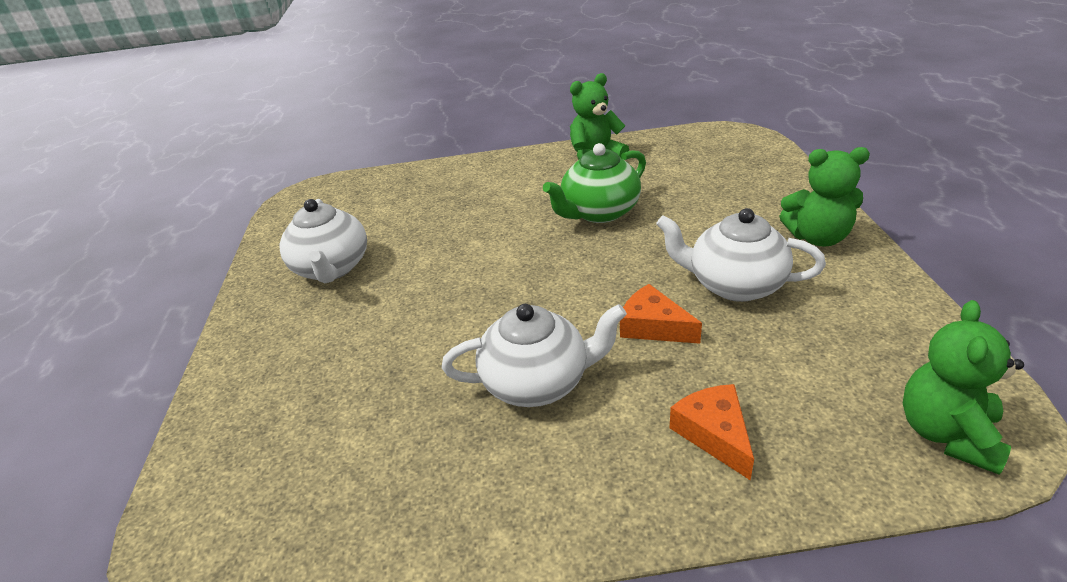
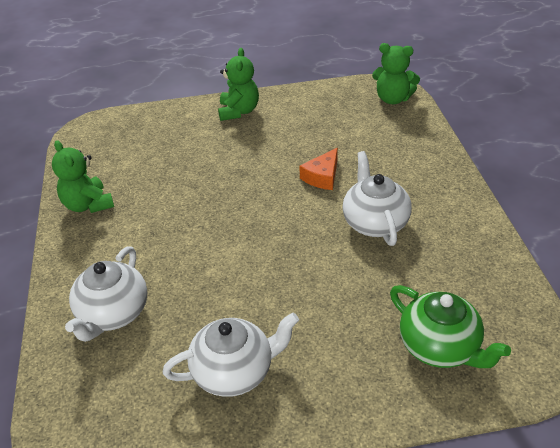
camera: 95 degrees left, 5 degrees up
green teapot [543,143,646,223] -> green teapot moved to [390,285,511,368]
white teapot [656,208,826,302] -> white teapot moved to [65,246,147,342]
orange cheese [670,384,754,480] -> none

